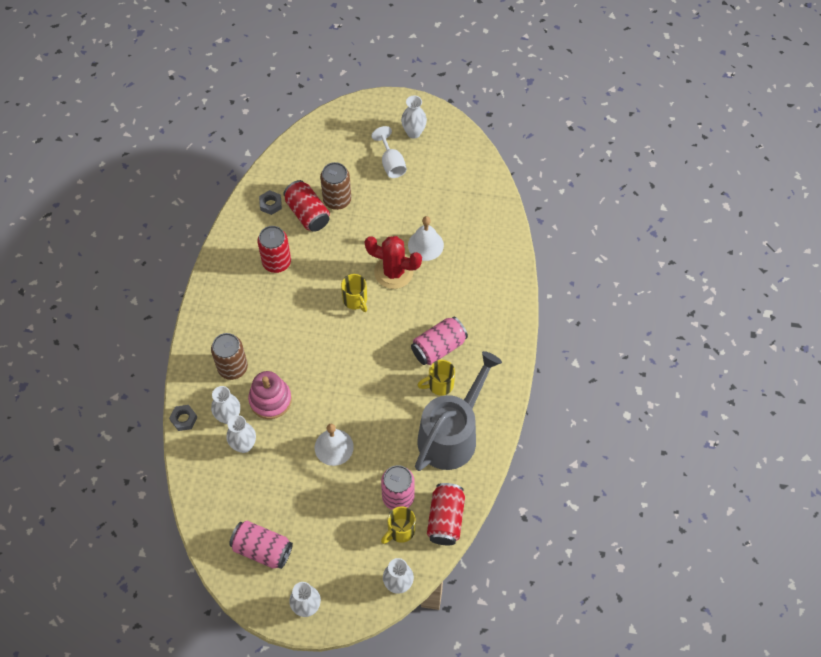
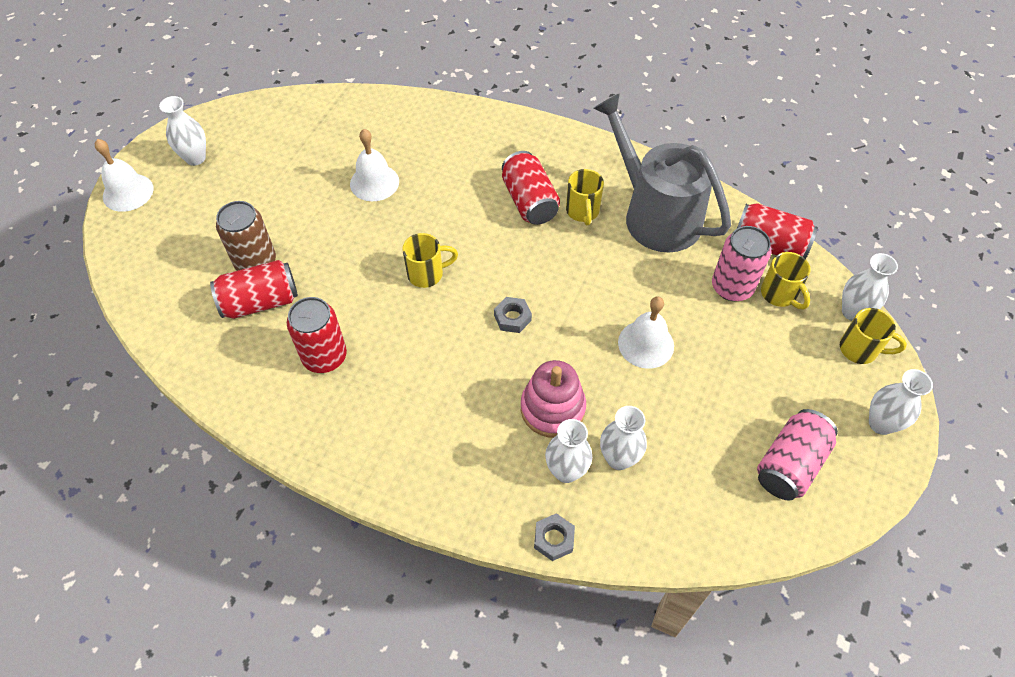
camera: 75 degrees left, 5 degrees down
brown can [211,333,248,380] -> none
grey nut [259,190,282,215] -> grey nut moved to [494,297,532,333]
red cactus [365,236,422,289] -> none
white goblet [371,126,407,178] -> none
pink can [411,317,468,365] -> red can [502,151,560,225]
none -> white bell [95,139,153,212]
none -> yellow mug [840,308,907,364]

